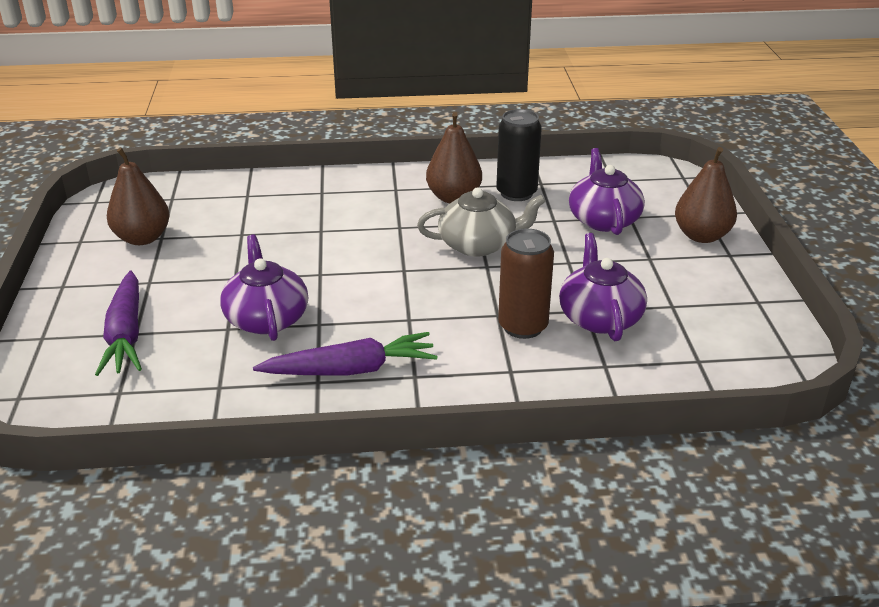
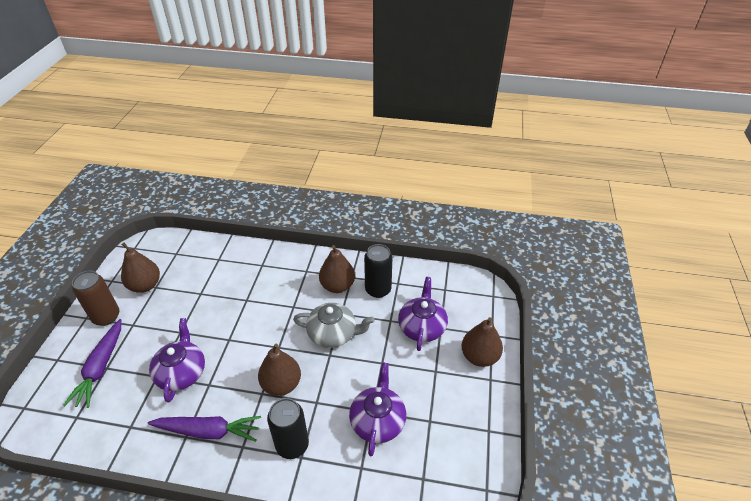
camera: 15 degrees right, 10 degrees up
brown can [498,229,554,339] -> brown can moved to [72,271,119,326]
none -> brown pear [258,344,301,396]
none -> black can [267,398,309,459]

